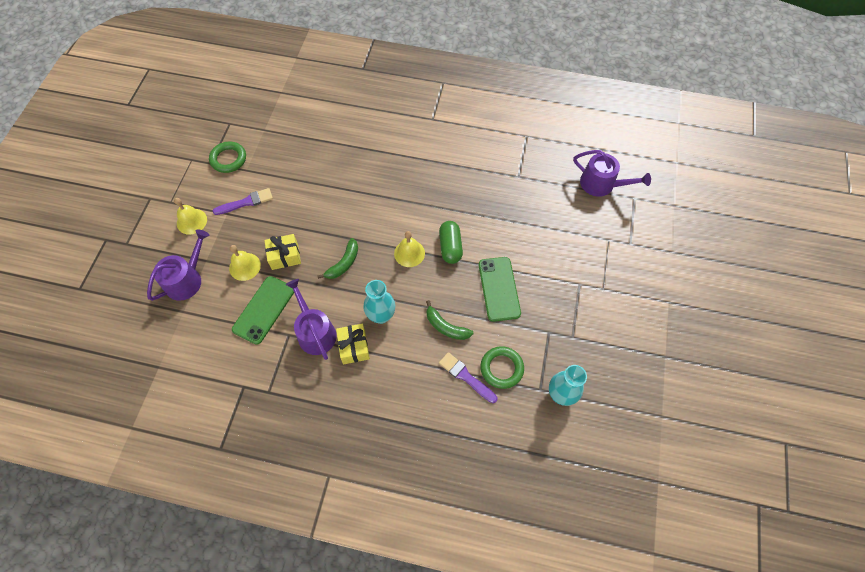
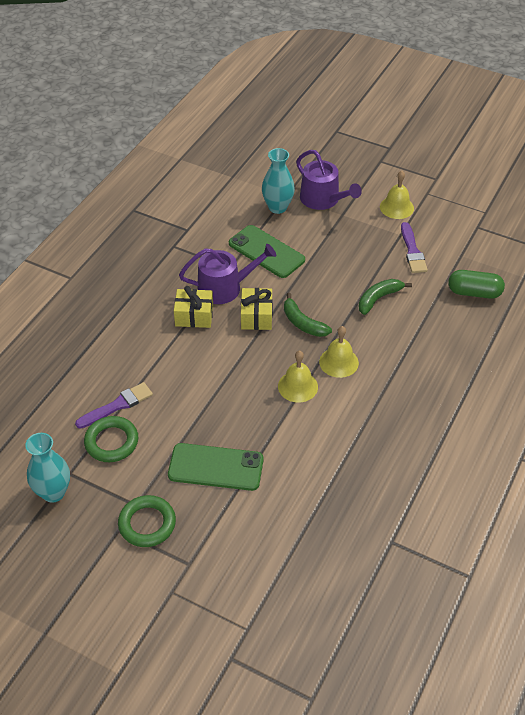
camera: 105 degrees right, 15 degrees down
green ring [209,141,246,173] -> green ring moved to [118,495,176,547]
yellow bell [229,245,261,281] -> yellow bell moved to [319,326,359,378]
yellow gift [264,234,301,270] -> yellow gift moved to [241,288,273,330]
turquoise vase [363,280,395,324] -> turquoise vase moved to [262,148,295,214]
green banana [426,300,474,340] -> green banana moved to [358,279,412,315]
green capsule [439,221,463,264] -> green capsule moved to [448,270,505,299]
purple watering can [573,150,651,197] -> none

